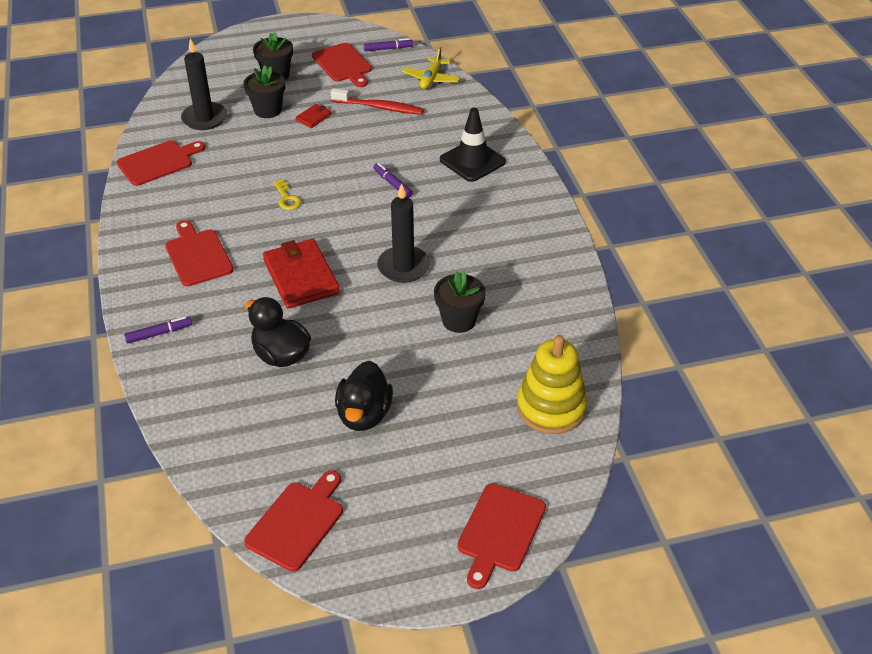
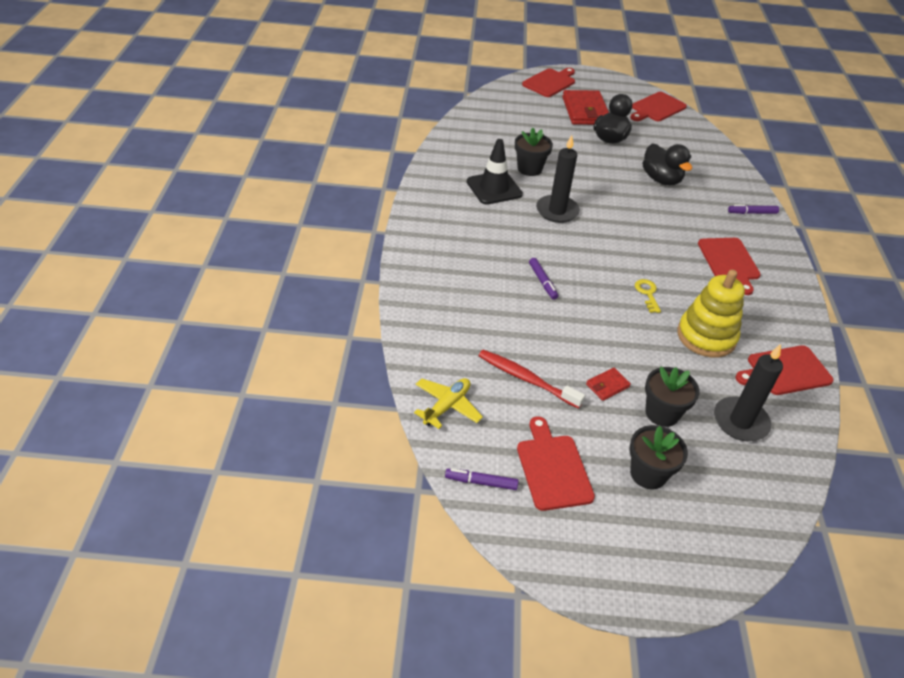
camera: 165 degrees left, 0 degrees up
red wallet [263,239,340,309] -> red wallet moved to [562,90,609,125]
black traffic cone [440,108,506,182] -> black traffic cone moved to [467,139,523,205]
yellow stacking toy [517,335,587,434] -> yellow stacking toy moved to [677,270,745,358]

